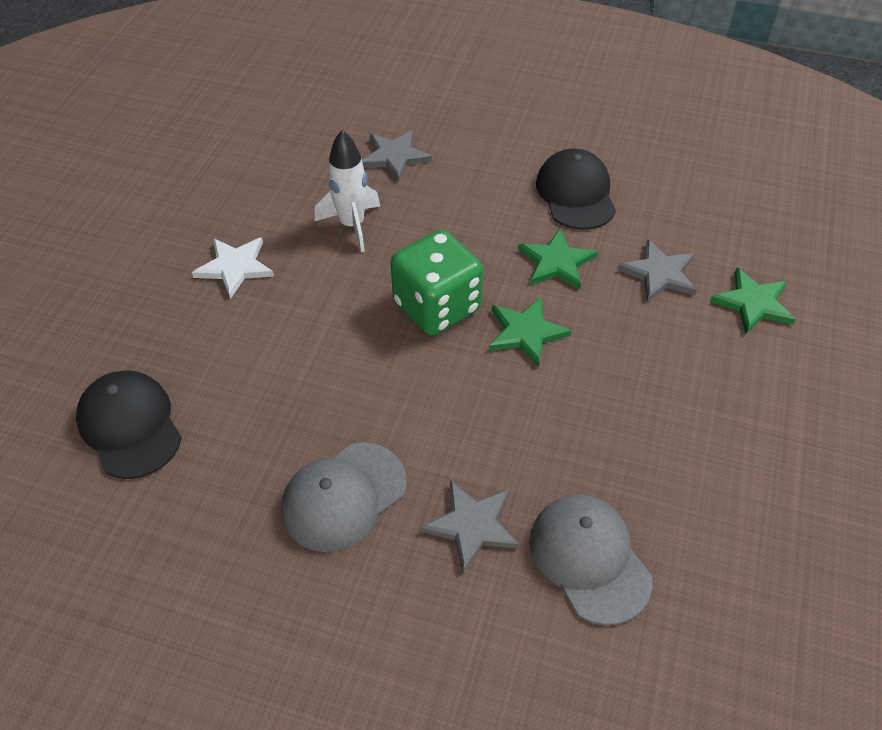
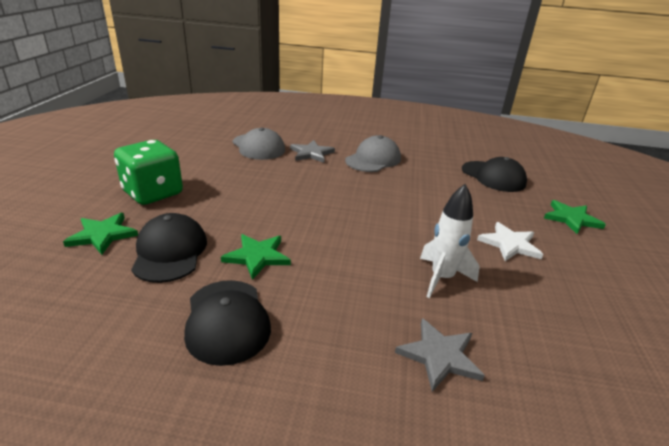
camera: 170 degrees right, 20 degrees down
green dice [391,230,483,336] -> green dice moved to [114,140,183,205]
green star [489,297,572,367] -> green star moved to [544,200,606,234]
grey star [617,239,697,302] -> black cap [131,213,207,283]

